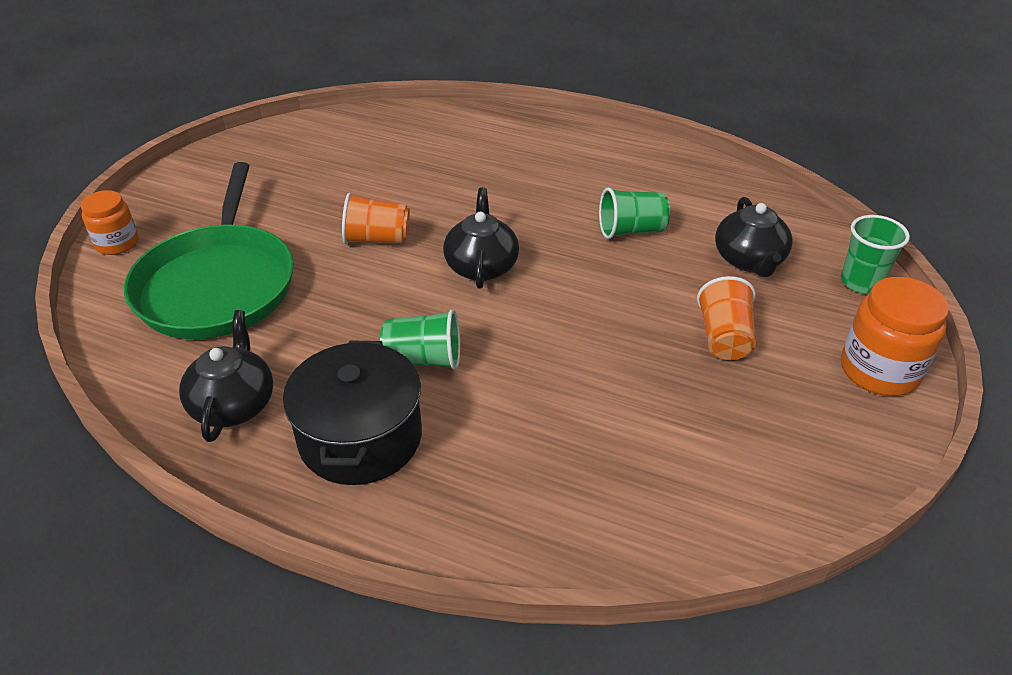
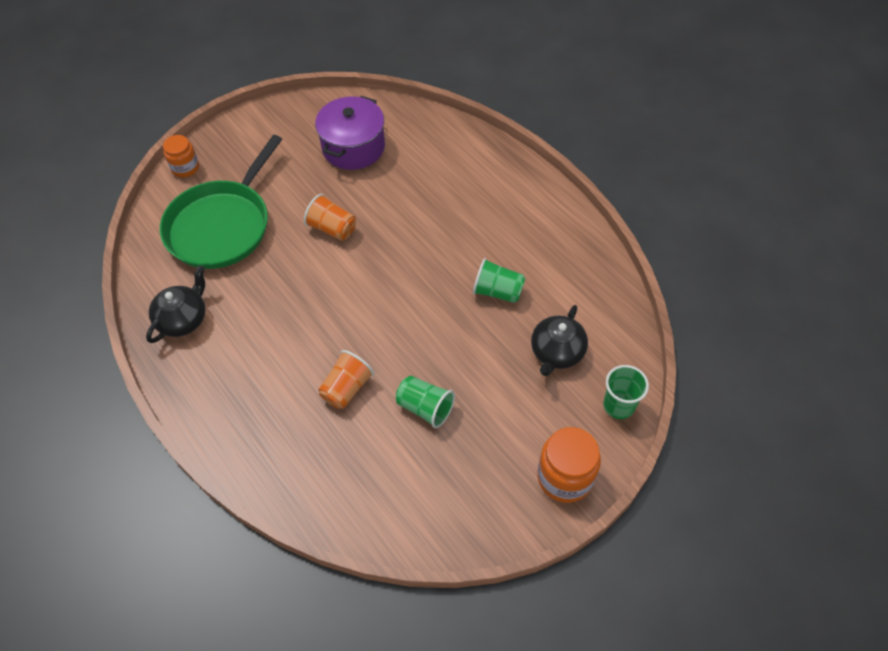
camera: 30 degrees right, 15 degrees up
black pot [283,340,422,485] -> none
green cup [380,309,460,370] -> green cup moved to [396,376,455,428]
black teapot [443,187,519,289] -> none
orange cup [697,276,756,360] -> orange cup moved to [318,350,374,409]
none -> purple pot [315,96,385,170]

